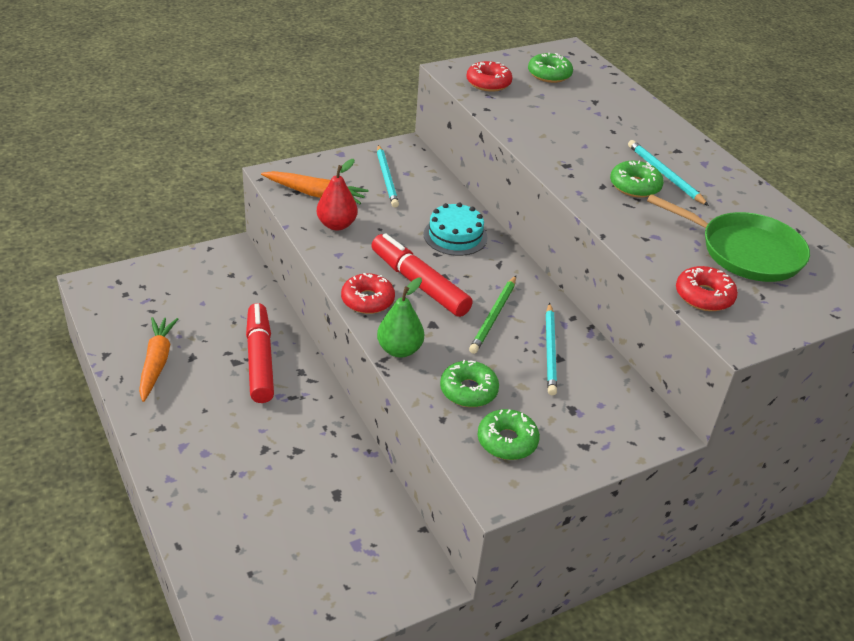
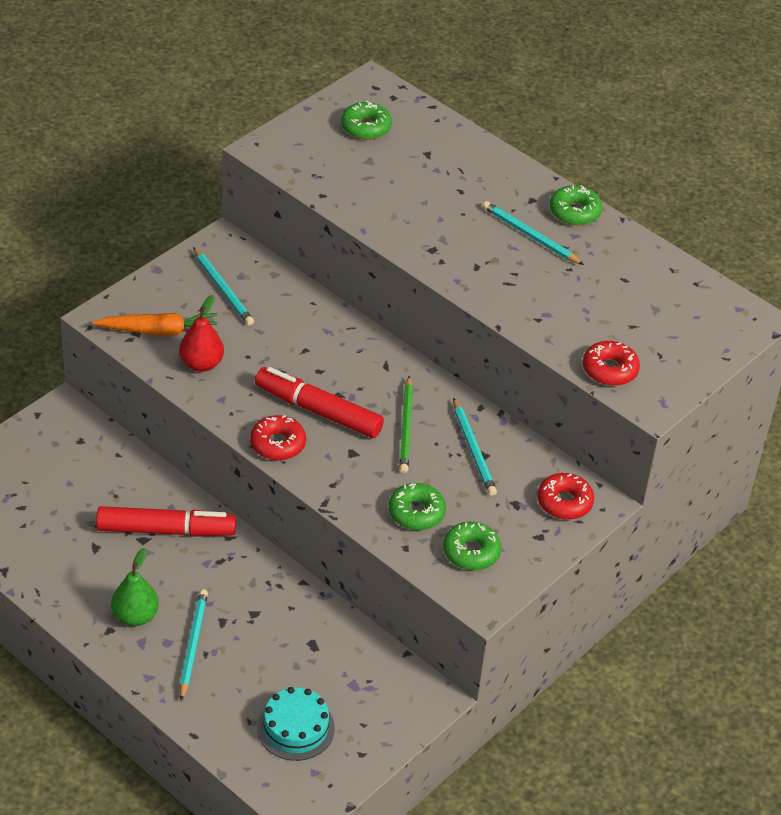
camera: 20 degrees left, 5 degrees up
orange carrot [139,317,178,402] -> none
red marker [246,303,274,403] -> red marker turned 120 degrees clockwise [96,506,236,537]
green pear [377,277,424,358] -> green pear moved to [111,548,159,626]
turquoise cake [423,203,488,256] -> turquoise cake moved to [257,687,335,761]
red donut [466,61,512,92] -> red donut moved to [537,473,594,520]
green donut [610,161,664,198] -> green donut moved to [550,185,602,226]
green pan [647,194,810,282] -> none
none -> turquoise pencil [180,589,208,701]

